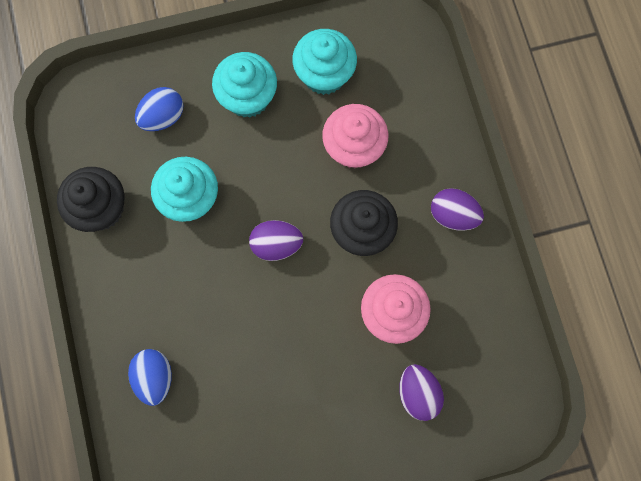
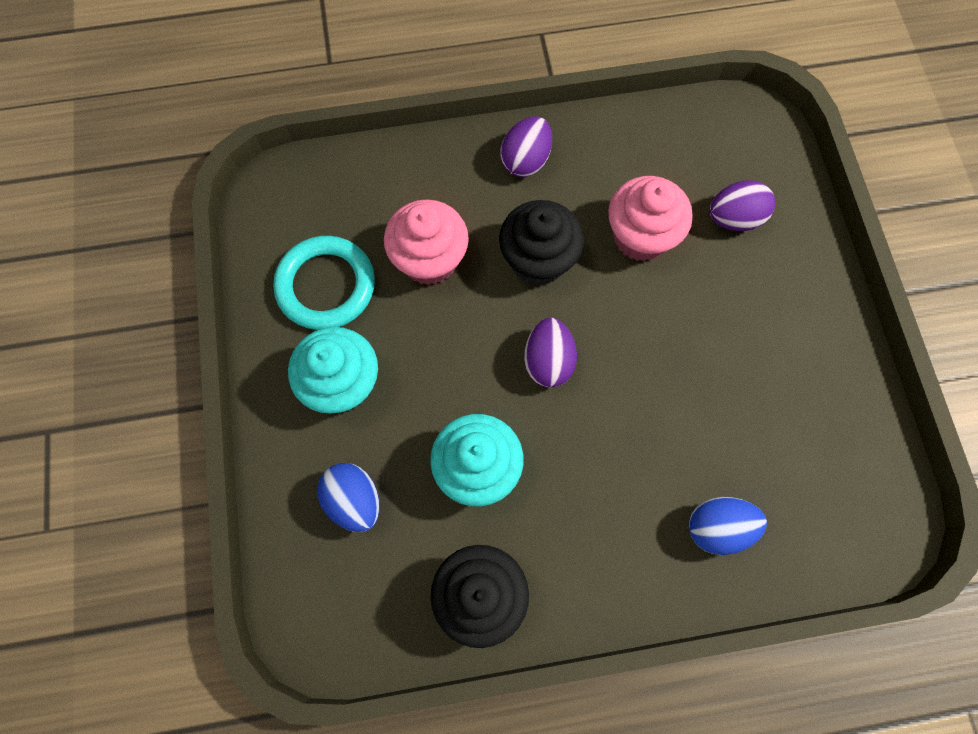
camera: 85 degrees left, 5 degrees down
turquoise cupcake [292,29,357,95] -> turquoise ring [273,236,375,330]

